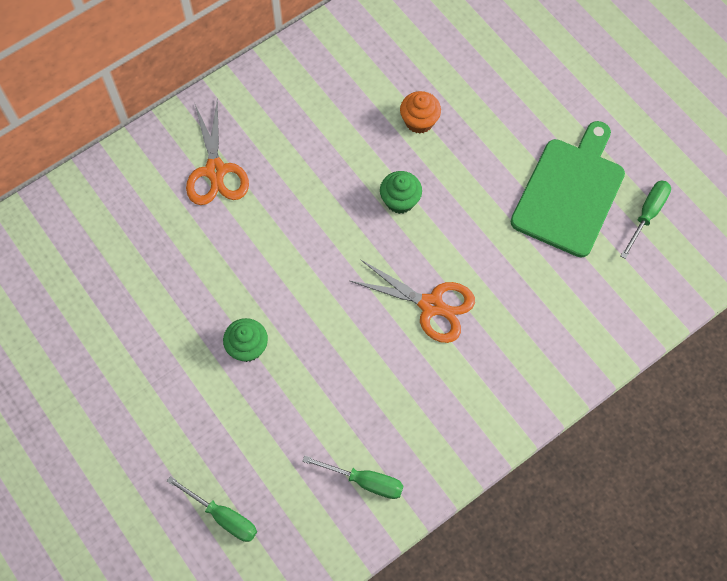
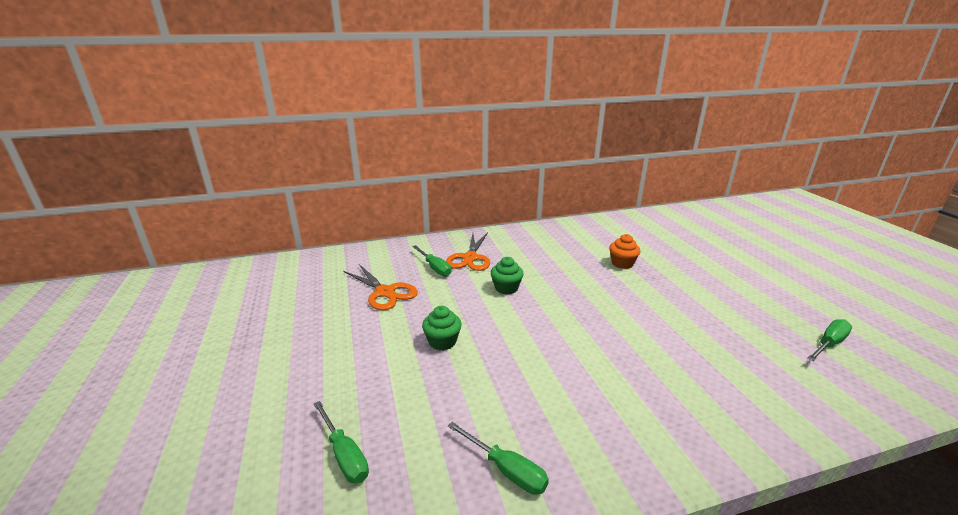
camera: 20 degrees right, 40 degrees down
orange scissors [350,259,475,343] -> orange scissors moved to [343,264,418,310]
green cupcake [380,171,422,214] -> green cupcake moved to [491,257,524,295]
green cutting board [511,121,625,258] -> none
none -> green screwdriver [412,245,451,277]

